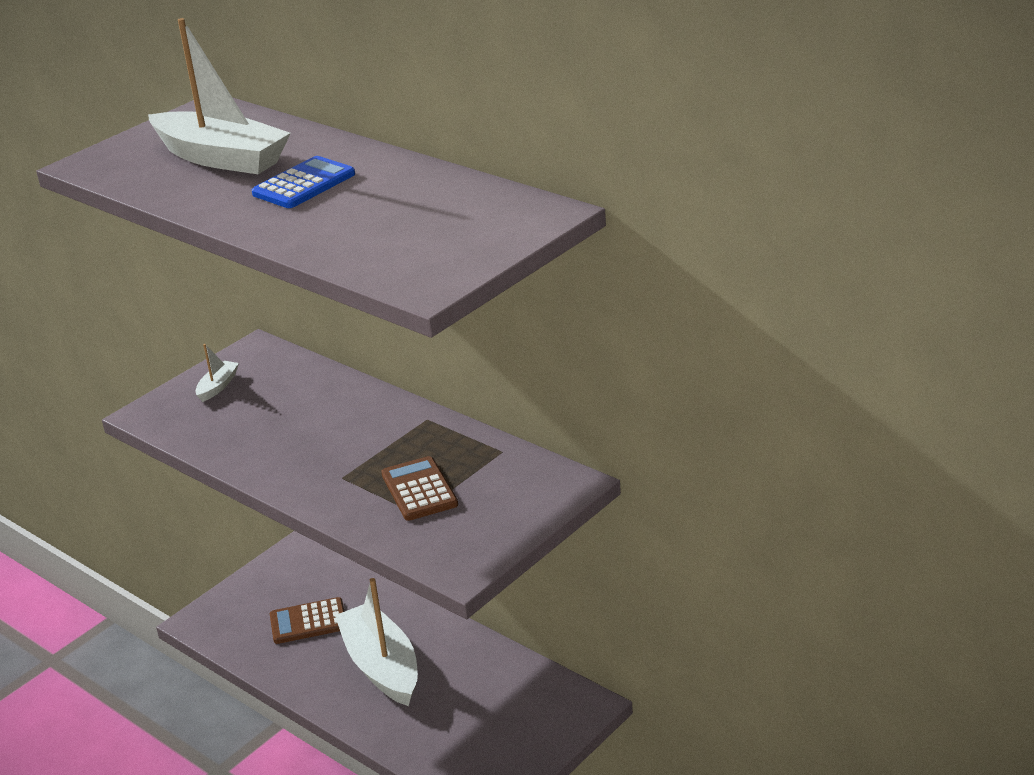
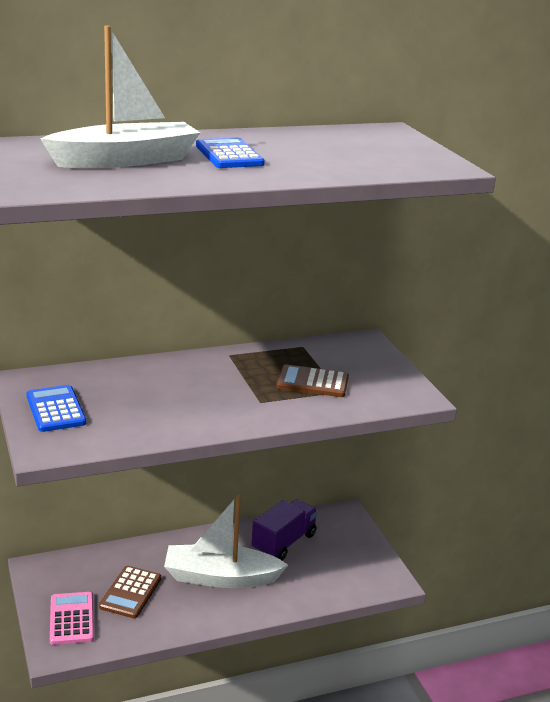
camera: 65 degrees left, 5 degrees down
white boat [195,344,239,402] -> blue calculator [27,385,86,432]
none -> pink calculator [50,592,94,645]
none -> purple truck [252,499,318,561]

